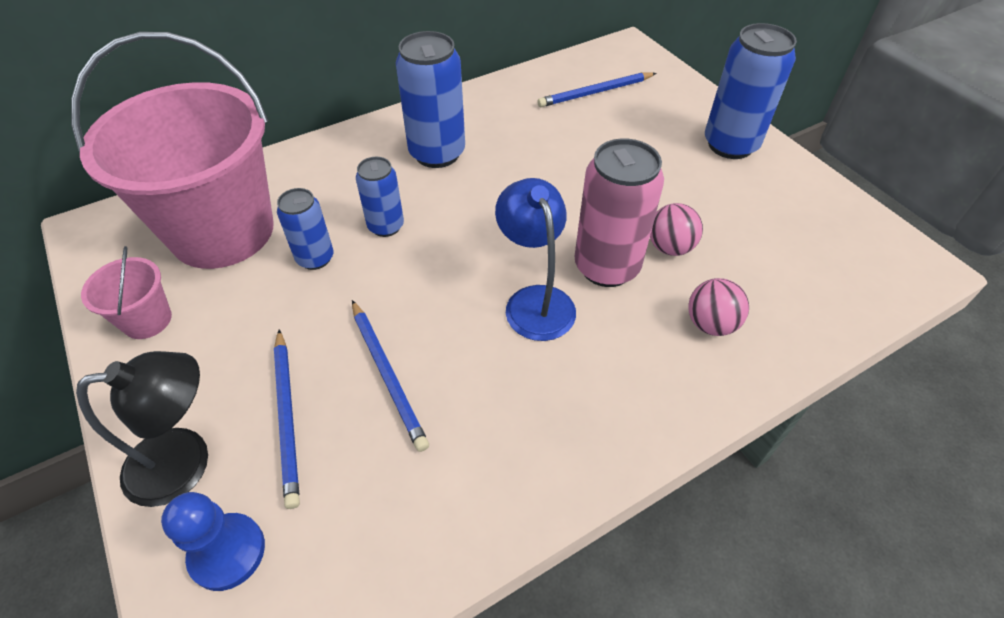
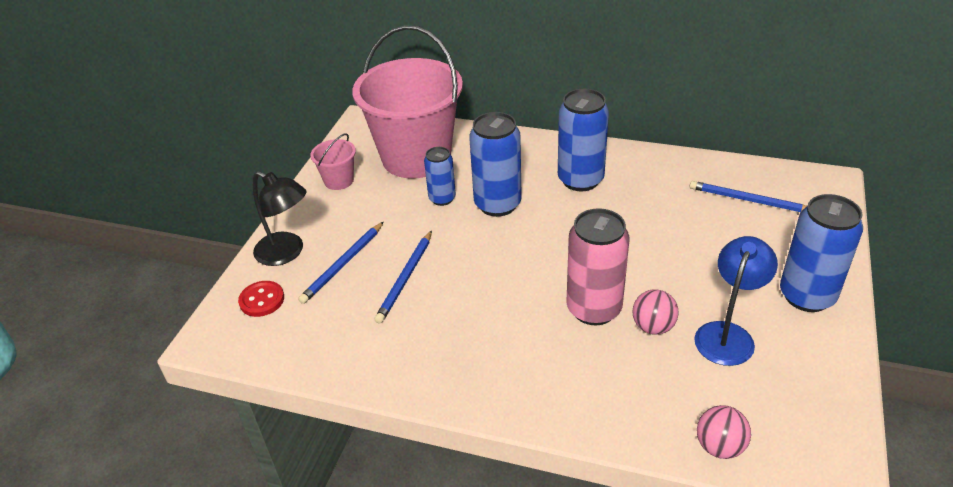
camera: 50 degrees right, 10 degrees down
blue pawn [161,492,265,591] -> red button [238,281,284,317]
blue can [356,157,404,237] -> blue can [469,112,522,217], size x1.71
blue lamp [495,178,576,341] -> blue lamp moved to [694,236,778,366]
pink ball [688,278,749,336] -> pink ball moved to [697,405,751,459]

